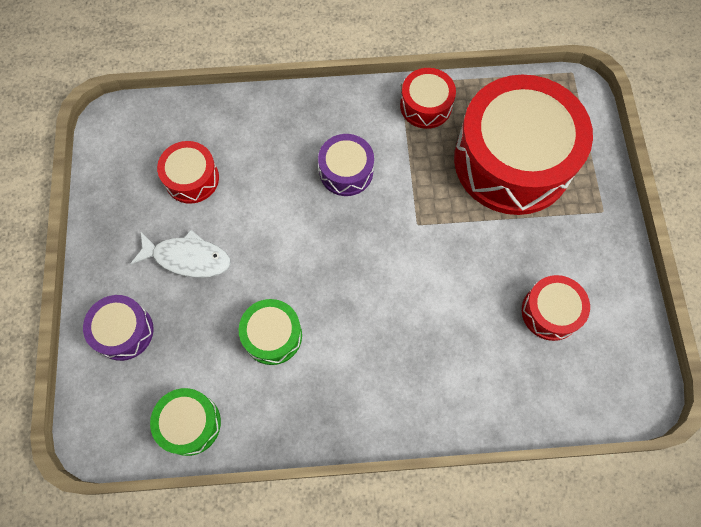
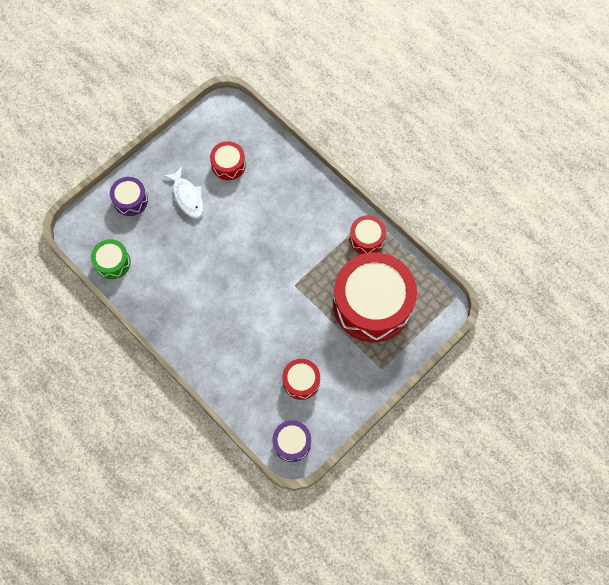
camera: 50 degrees right, 0 degrees up
green drum [239,299,302,365] -> none
purple drum [318,134,374,196] -> purple drum moved to [272,420,311,462]

